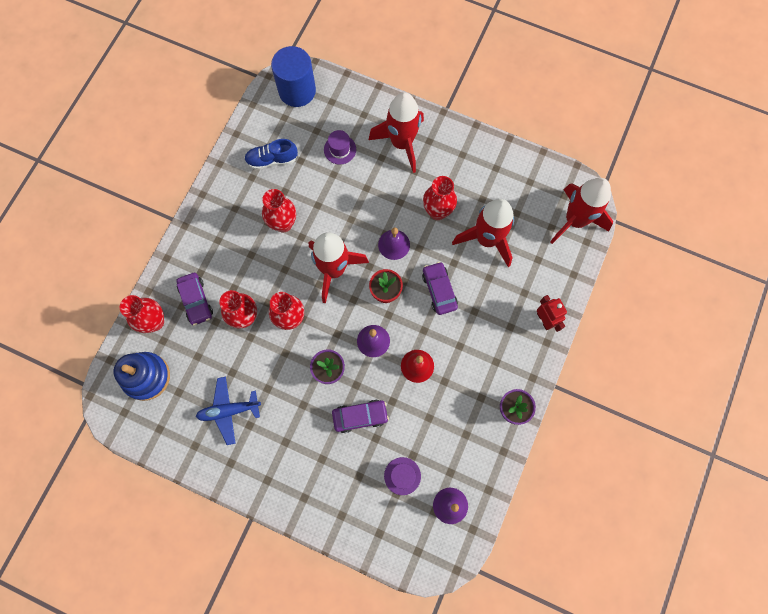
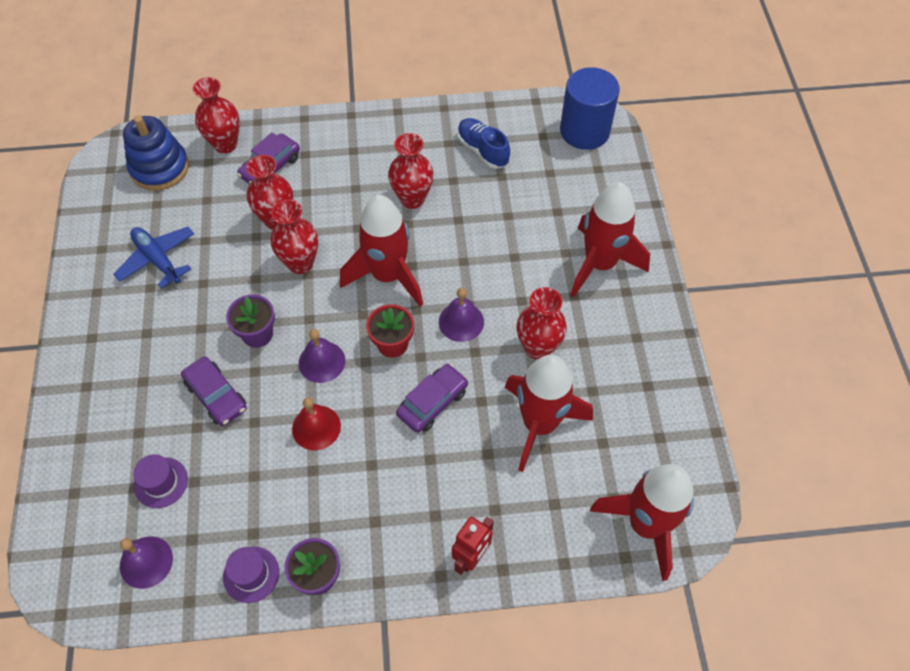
camera: 60 degrees right, 15 degrees down
purple hat [324,130,356,164] -> purple hat moved to [223,547,279,603]

